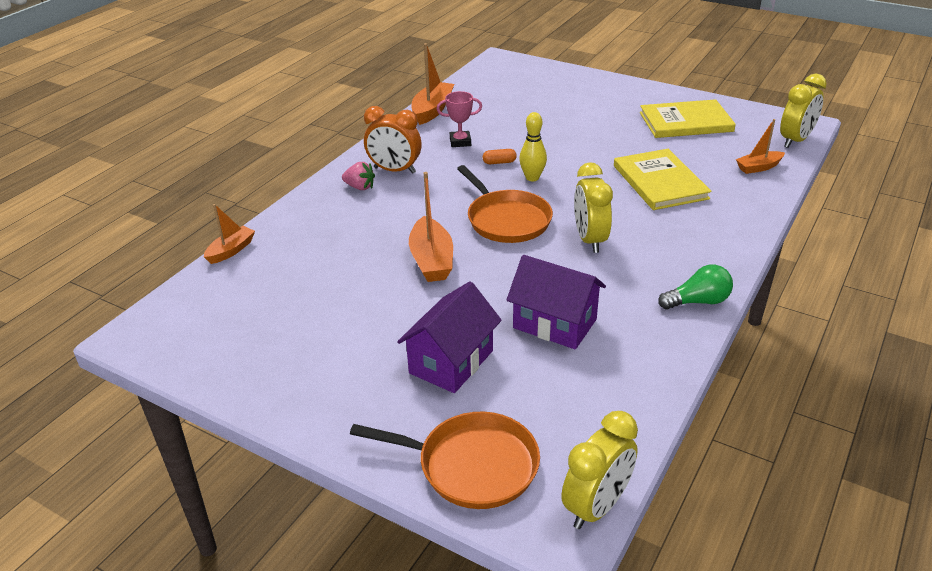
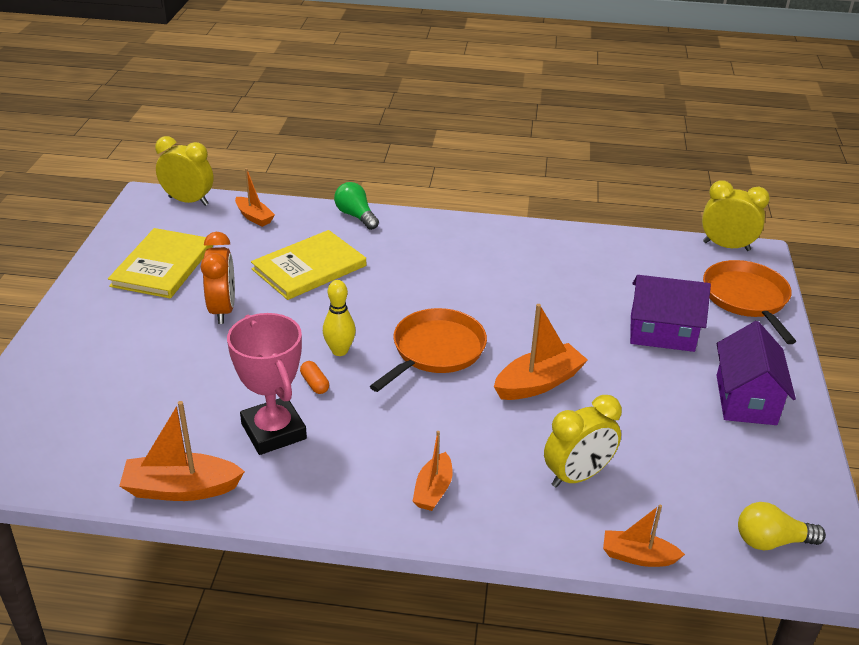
camera: 115 degrees left, 0 degrees up
pink strawberry [342,162,375,190] -> orange boat [413,431,453,511]
orange clock [364,106,422,174] -> orange clock moved to [201,232,235,324]
pink trophy [437,91,482,147] -> pink trophy [227,313,307,455], size x1.79
purple house [506,255,606,349] -> purple house moved to [717,321,796,425]
yellow clock [574,162,613,253] -> yellow clock moved to [544,395,622,488]
yellow book [640,99,736,138] -> yellow book turned 45 degrees clockwise [108,228,213,298]
green light bulb [658,264,733,309] -> green light bulb moved to [334,182,379,230]
none -> yellow light bulb [738,502,826,550]

